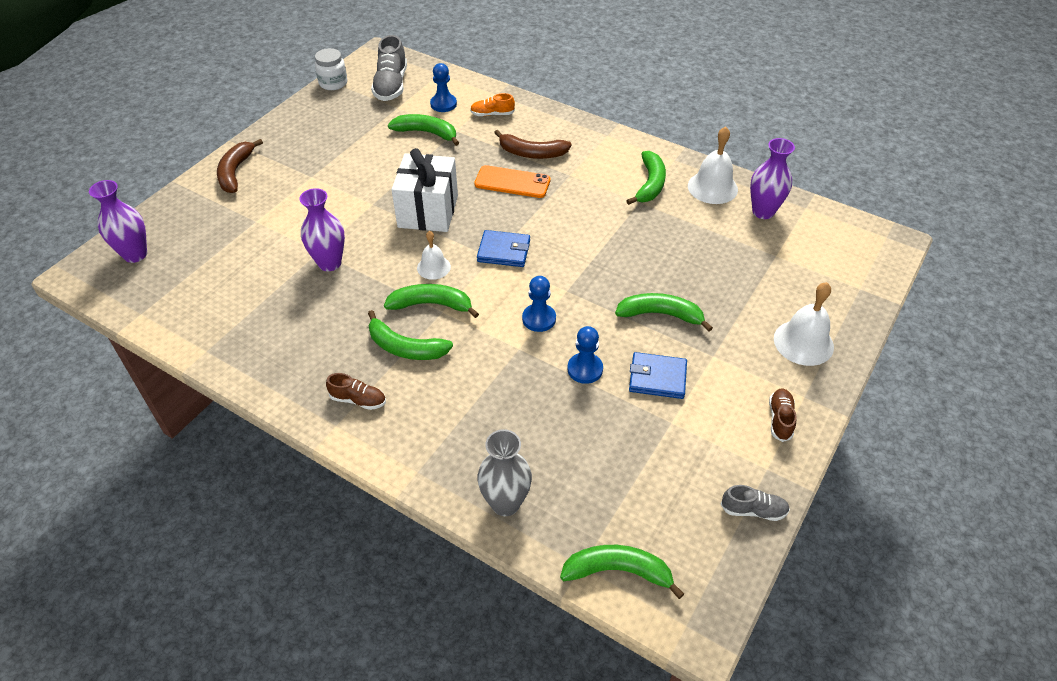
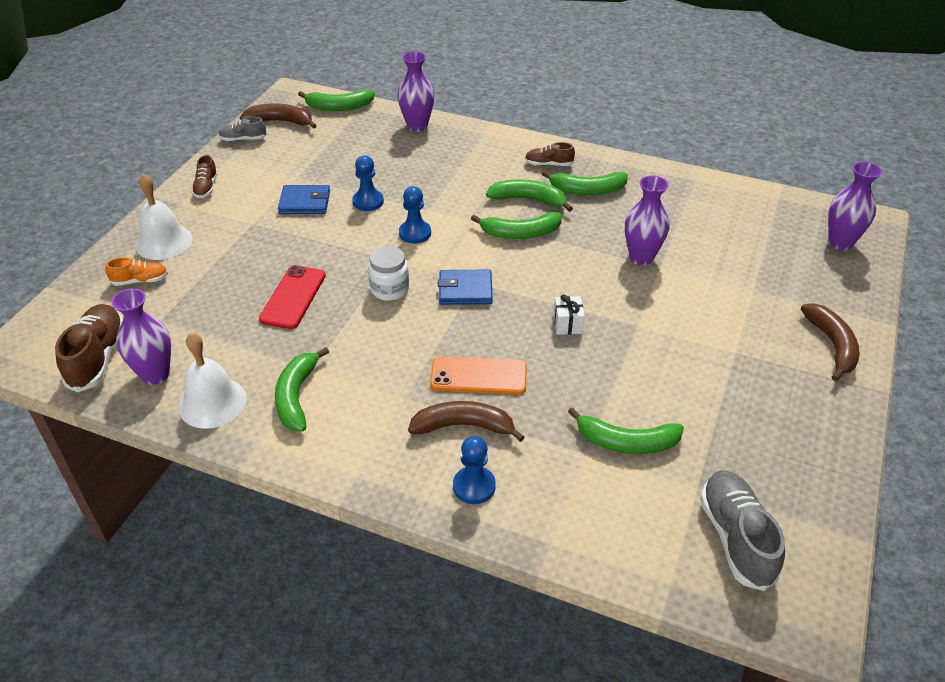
camera: 170 degrees right, 5 degrees down
white jar [315,48,347,90] -> white jar moved to [368,246,409,301]
white gift [392,148,458,232] -> white gift [553,294,585,335], size x0.43
white bell [417,231,451,280] -> none
blue pawn [430,63,457,112] -> blue pawn moved to [453,436,496,504]
orange shoe [470,93,515,116] -> orange shoe moved to [105,257,168,286]
grey vase [477,429,532,516] -> purple vase [397,51,434,132]
green banana [615,293,713,332] -> green banana moved to [541,170,628,195]
none -> brown shoe [55,304,123,392]
none -> brown banana [240,103,317,129]
none -> red phone [259,265,326,329]

